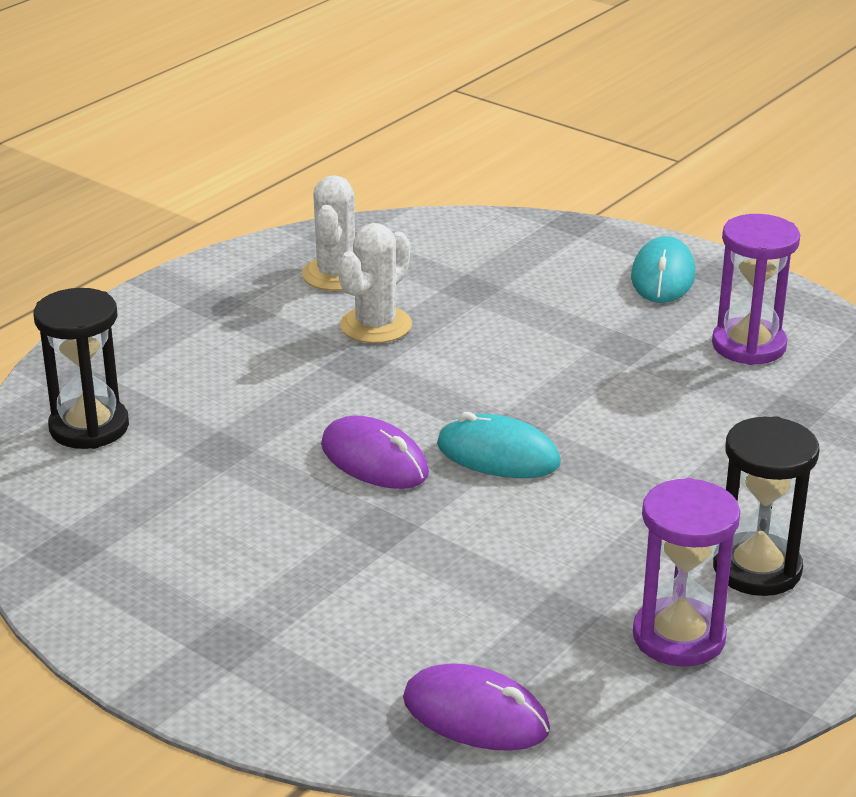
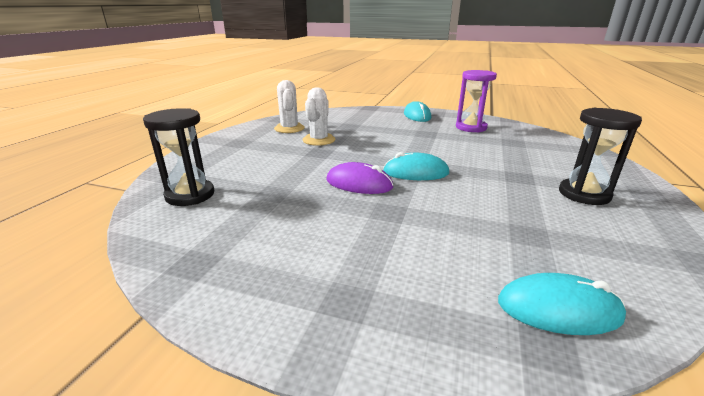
camera: 20 degrees left, 5 degrees down
purple mouse [403,664,550,751] -> turquoise mouse [498,273,626,335]
purple hourglass [633,478,740,666] -> none

